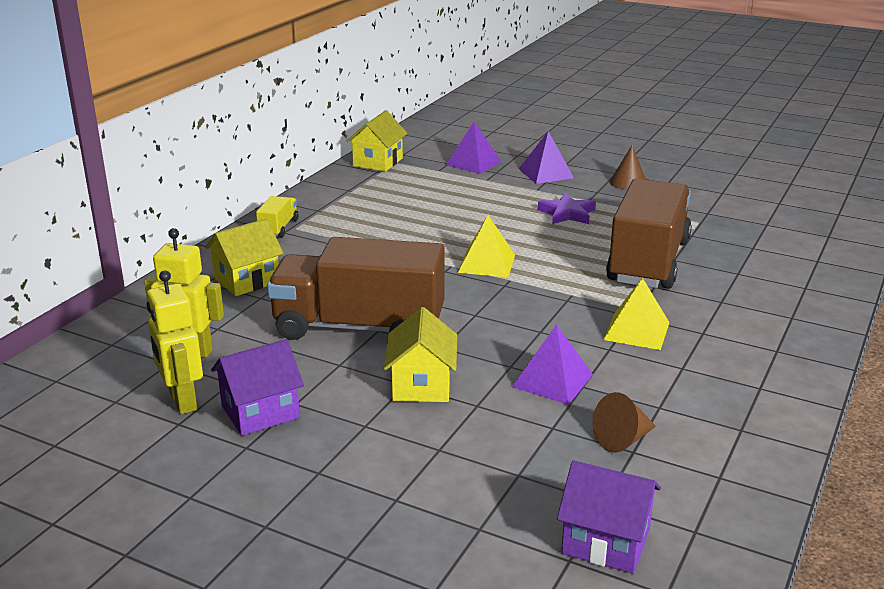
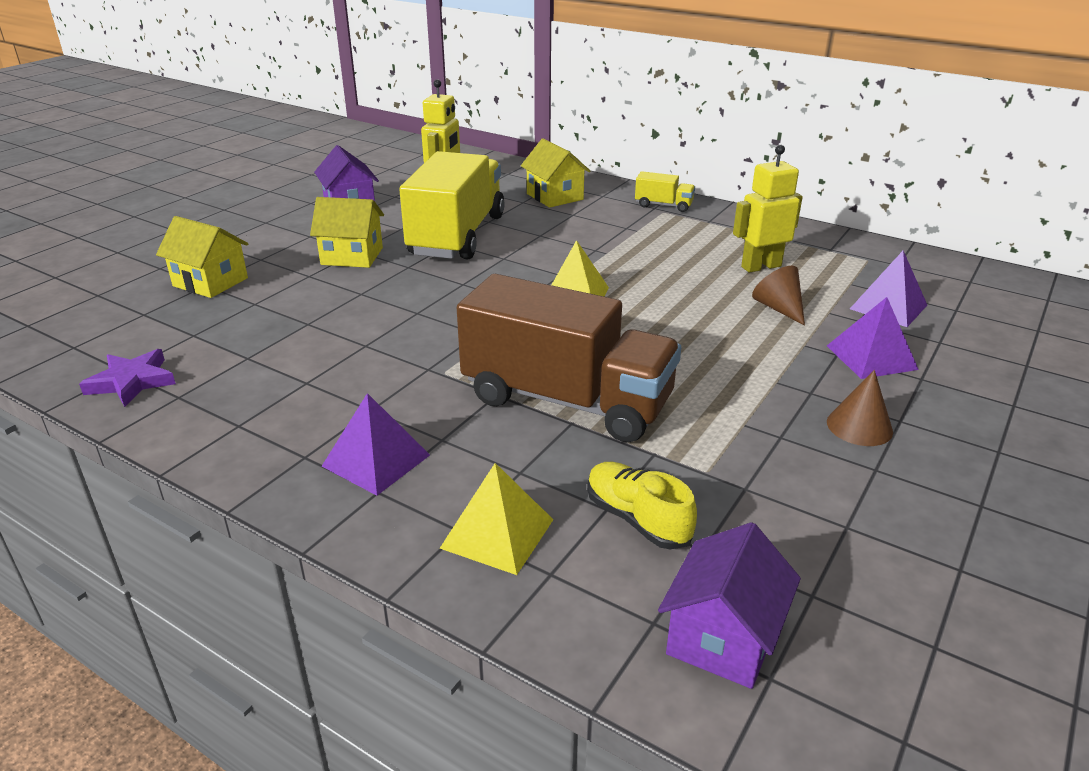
camera: 95 degrees right, 5 degrees up
yellow robot [147,271,203,414] -> yellow robot moved to [733,145,803,273]
brown truck [267,237,445,340] -> yellow truck [399,151,505,259]
yellow house [347,110,408,172] -> yellow house moved to [156,216,248,298]
purple pyramid [512,324,593,405] -> purple pyramid moved to [322,393,430,496]
purple star [538,193,596,224] -> purple star moved to [79,349,176,407]
purple house [557,460,661,574] -> purple house moved to [658,522,801,689]
brown cone [592,392,656,453] -> brown cone moved to [752,266,805,326]
yellow pyramid [603,278,670,350] -> yellow pyramid moved to [440,463,553,575]
none -> yellow shoe [587,462,697,549]

